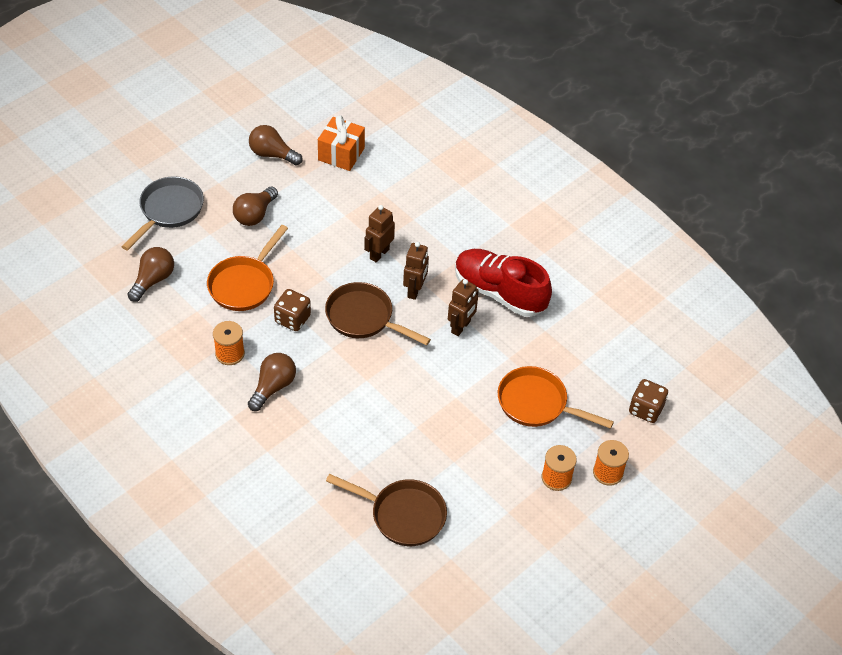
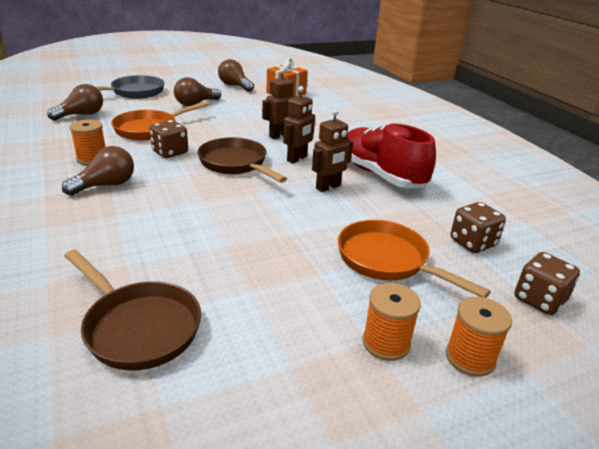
camera: 20 degrees right, 20 degrees down
none -> brown dice [450,202,506,253]

